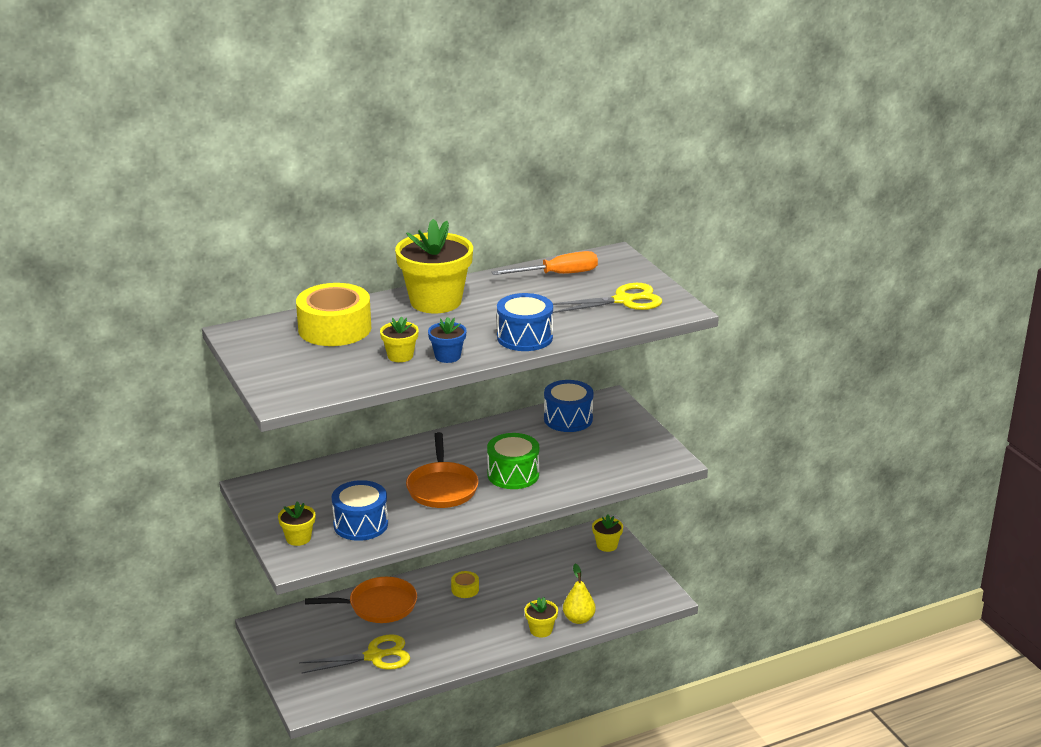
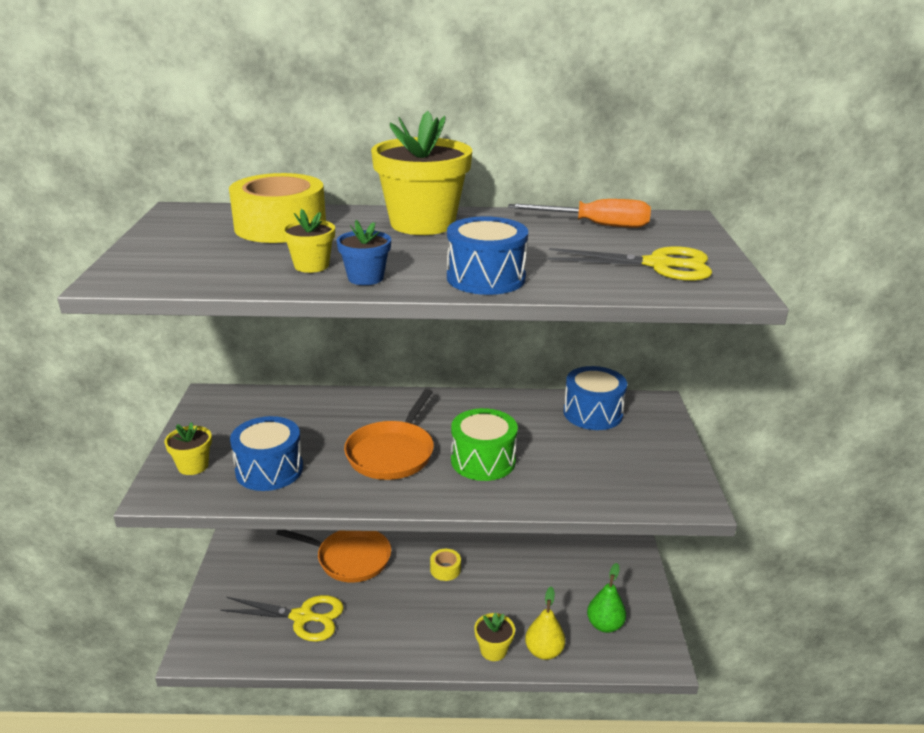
camera: 25 degrees right, 0 degrees up
yellow flower pot [592,514,623,552] -> none
none -> green pear [587,563,626,633]

